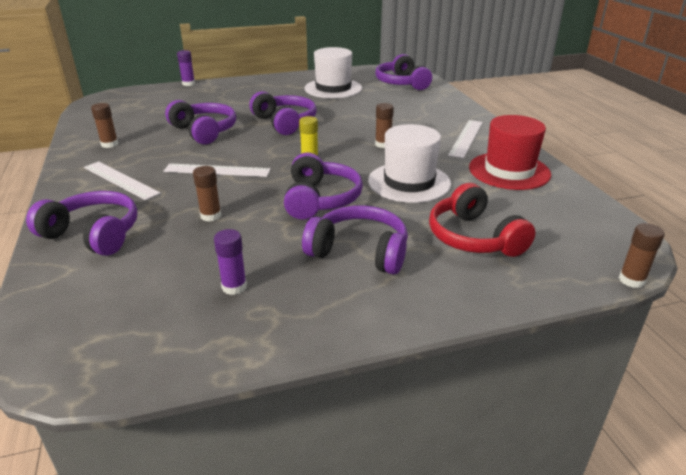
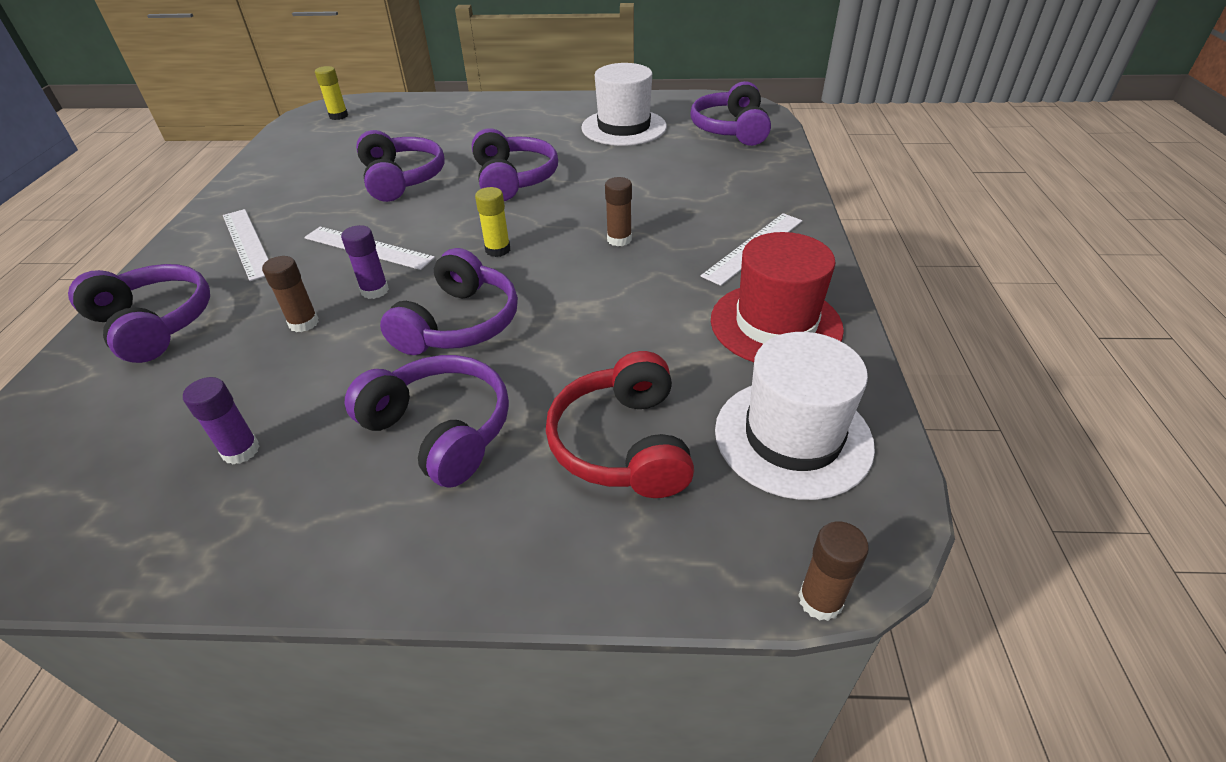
camera: 20 degrees right, 10 degrees up
brown glue stick [91,103,118,148] -> none
purple glue stick [177,50,195,86] -> purple glue stick moved to [341,225,389,299]
white hat [368,124,451,203] -> white hat moved to [715,332,875,500]
none -> yellow glue stick [315,66,348,120]

